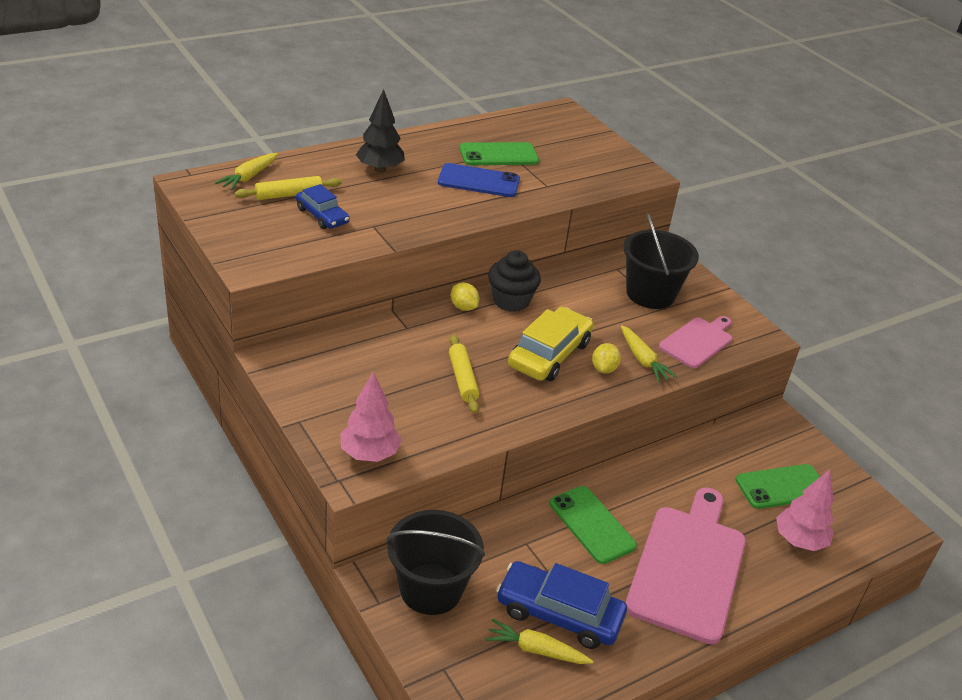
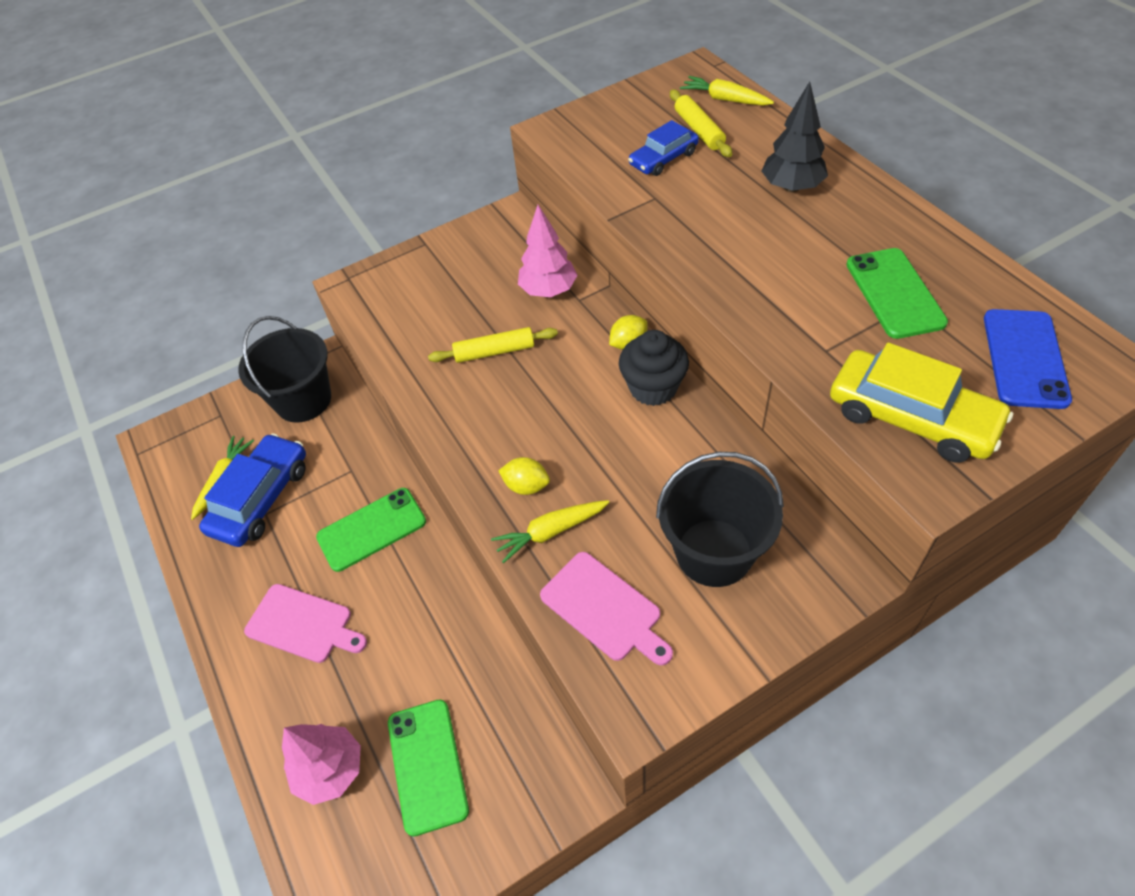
camera: 100 degrees right, 15 degrees up
pink tree [340,371,402,462] -> pink tree moved to [518,205,577,297]
blue phone [438,163,520,197] -> blue phone moved to [984,309,1072,409]
yellow car [508,307,593,381] -> yellow car moved to [830,343,1013,463]
pink cutting board [625,487,746,644] -> pink cutting board [244,584,367,663], size x0.56

